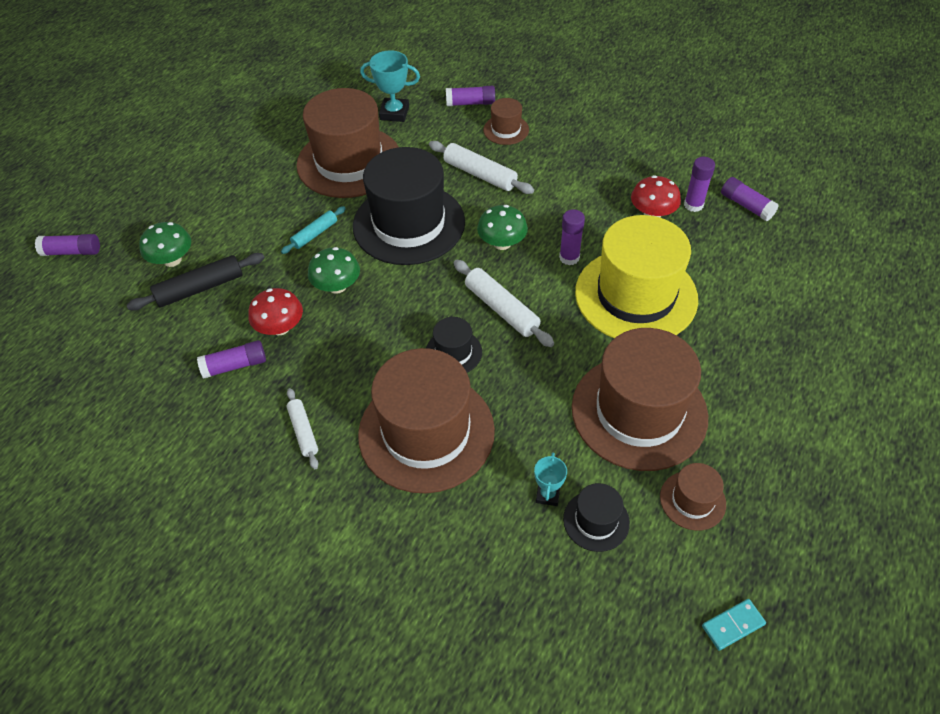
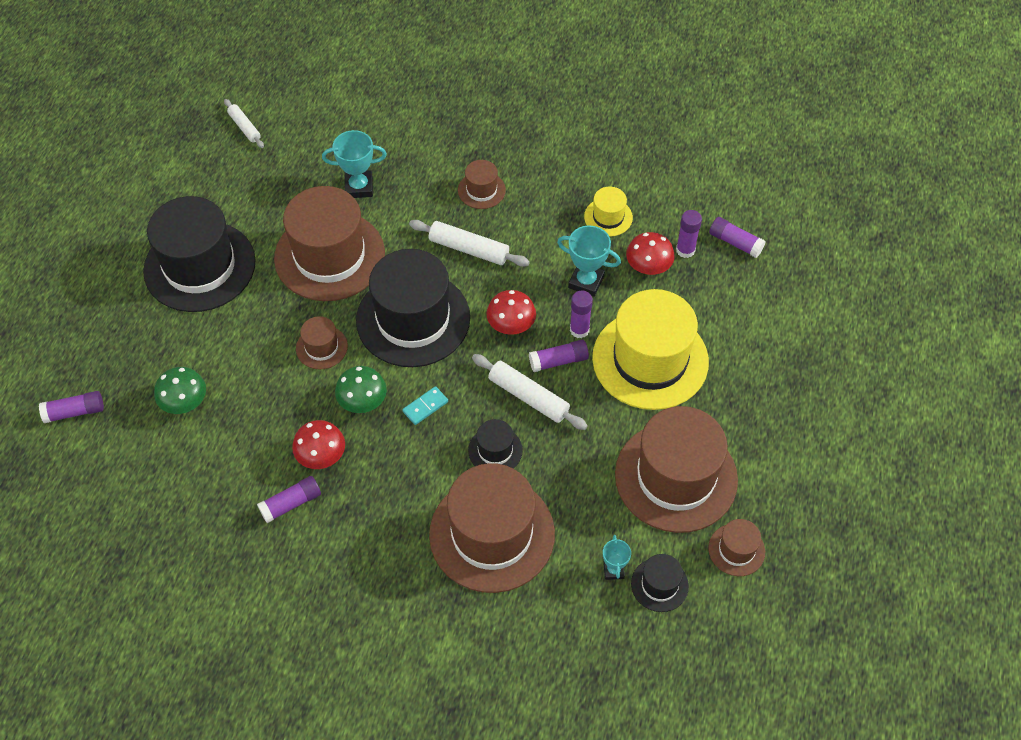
camera: 15 degrees left, 5 degrees up
black rolling pin [127,253,265,310] -> none
turquoise rolling pin [281,206,346,254] -> brown hat [296,316,348,369]
white rolling pin [287,388,319,469] -> white rolling pin moved to [224,99,264,148]
purple glue stick [446,86,495,106] -> purple glue stick moved to [529,340,589,372]
green mushroom [477,205,528,250] -> red mushroom [486,290,536,335]
turquoise domino [702,599,766,650] -> turquoise domino moved to [402,386,448,425]
none -> black hat [143,196,256,312]
none -> turquoise trophy [557,226,621,297]
none -> yellow hat [584,186,633,237]

